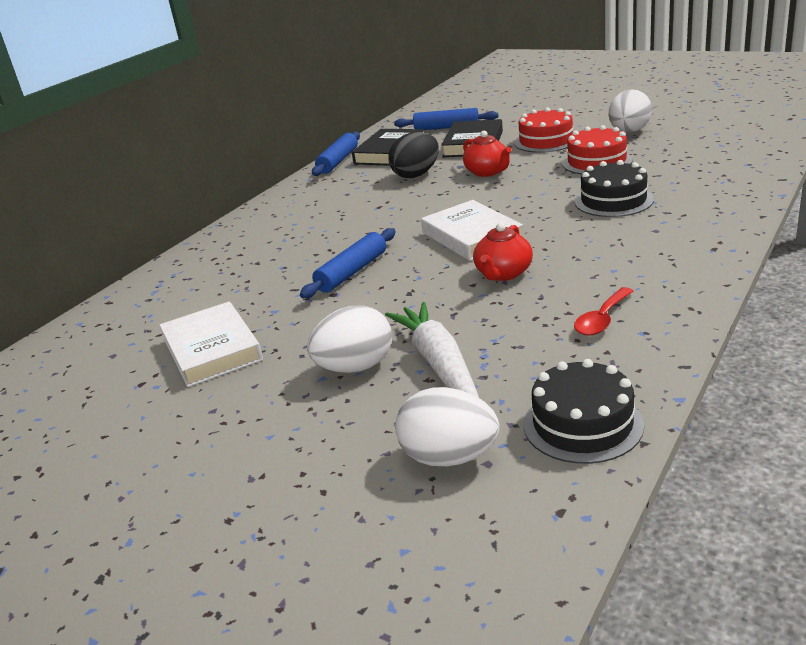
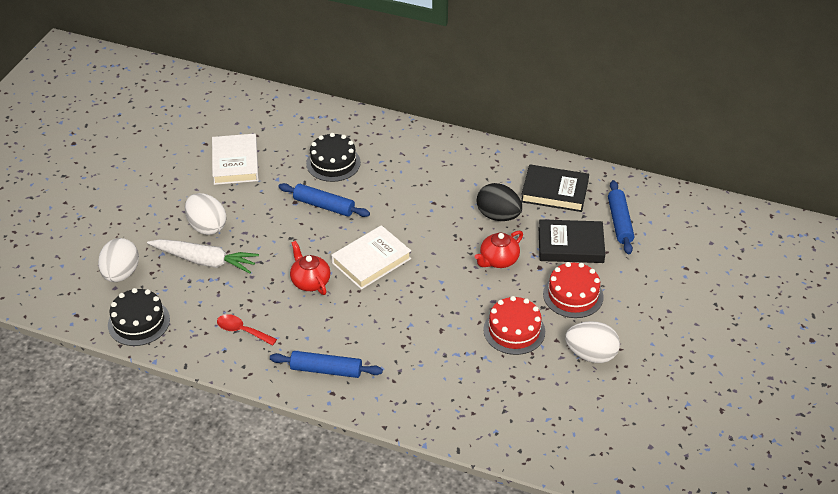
camera: 75 degrees right, 15 degrees up
white book [159,302,263,387] -> white book turned 60 degrees counterclockwise [212,134,259,185]
blue rolling pin [312,131,360,176] -> blue rolling pin moved to [270,351,383,378]
white carrot [385,302,479,398] -> white carrot turned 45 degrees clockwise [147,239,259,273]
red teapot [473,223,533,281] -> red teapot turned 45 degrees clockwise [290,241,331,295]
black cake [575,160,654,217] -> black cake moved to [306,133,361,182]

